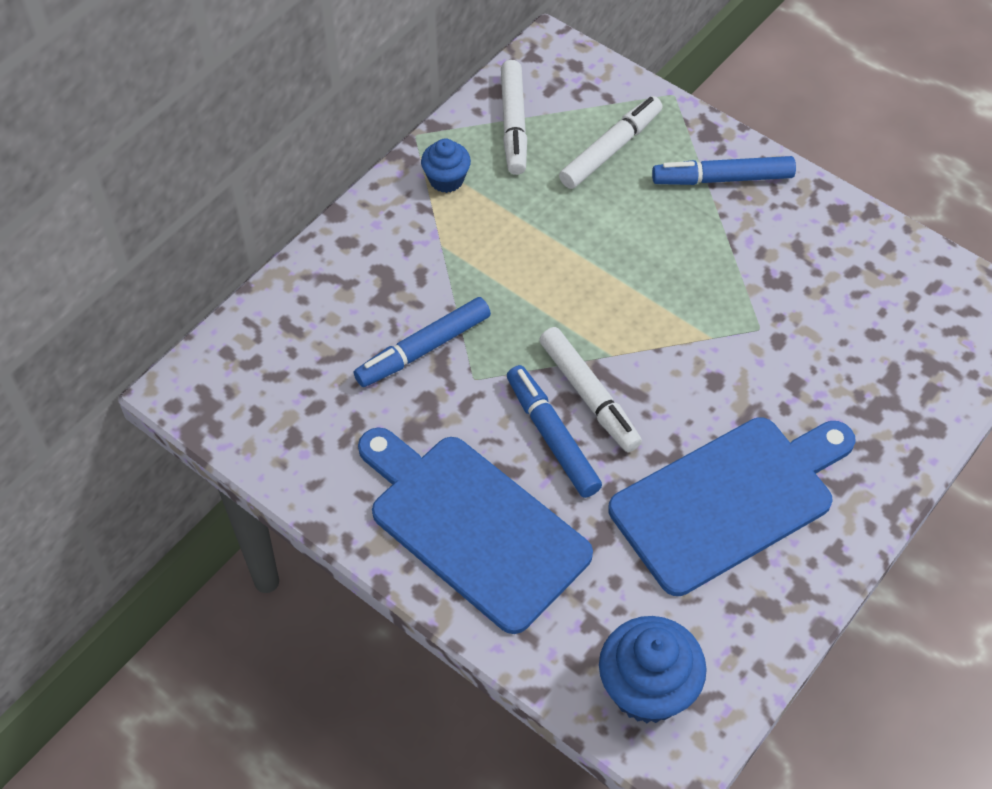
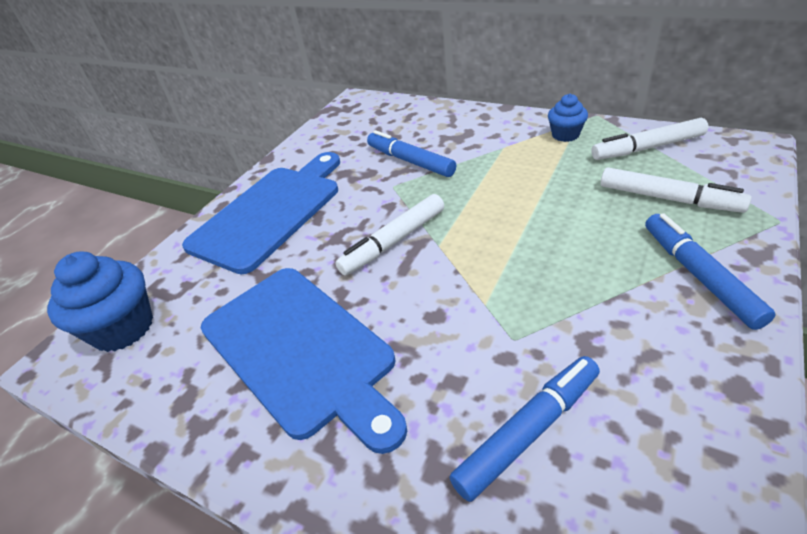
camera: 85 degrees right, 15 degrees down
blue marker [507,365,602,498] -> blue marker moved to [449,356,600,502]

